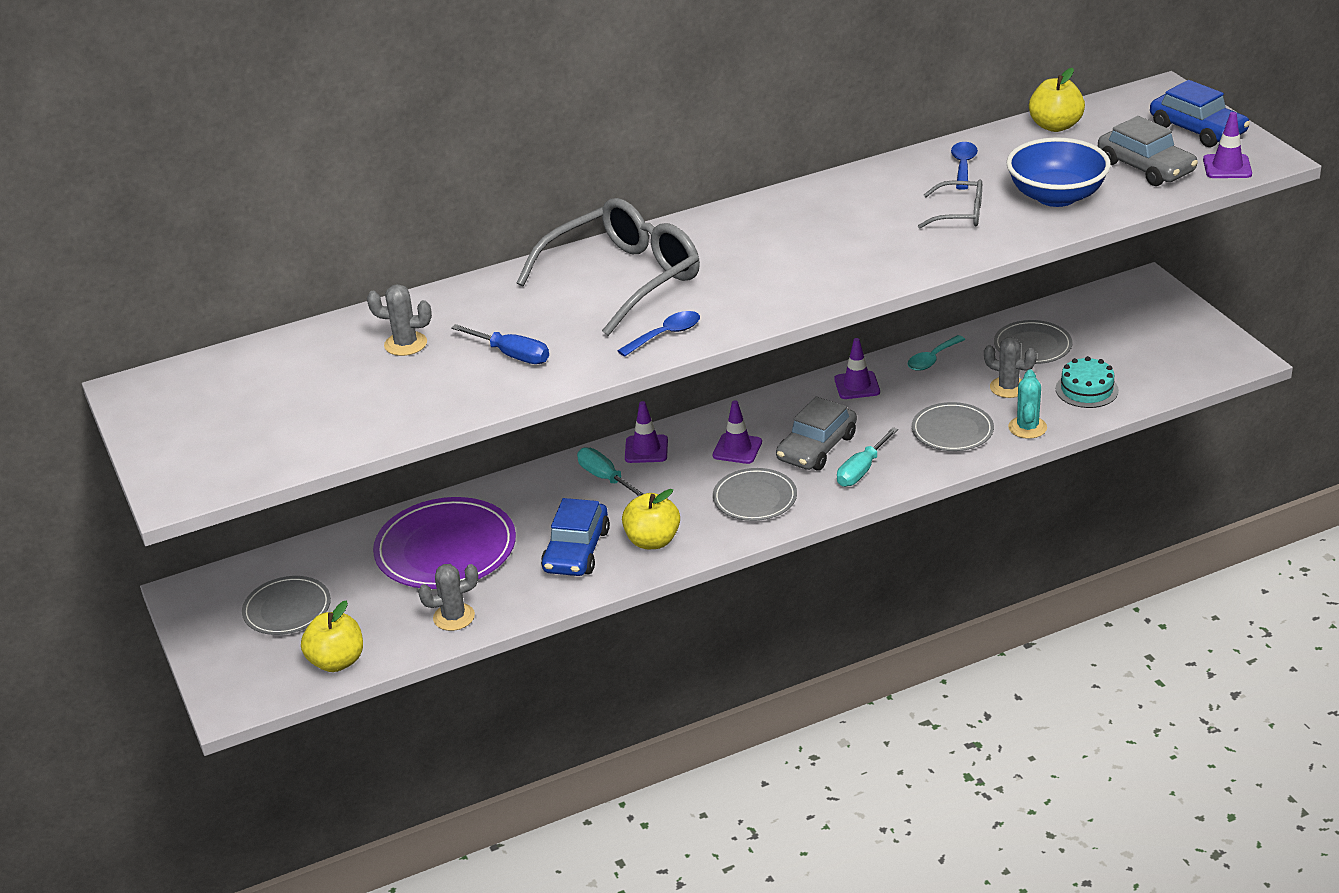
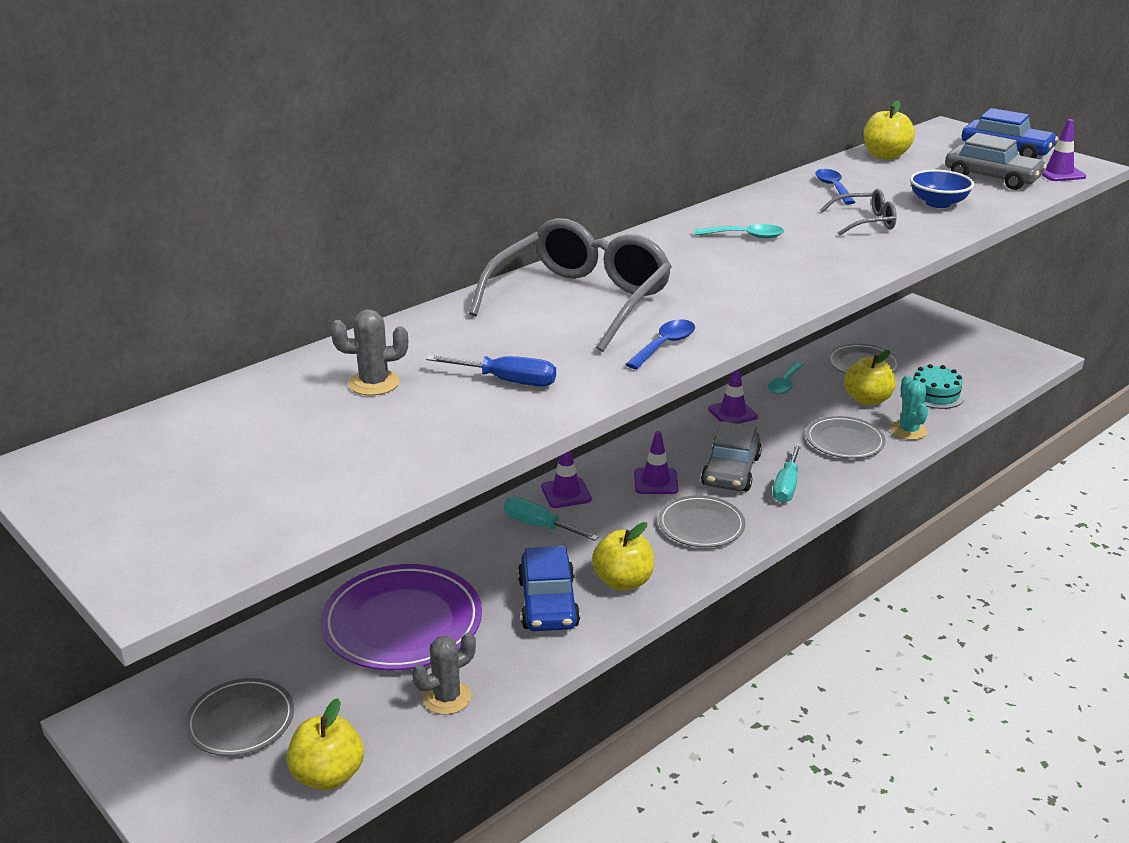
camera: 20 degrees left, 5 degrees down
grey cactus [984,337,1037,398] -> yellow apple [844,350,896,405]
blue bowl [1007,137,1111,207] -> blue bowl [910,169,974,208], size x0.64
none -> turquoise spoon [694,224,784,239]

